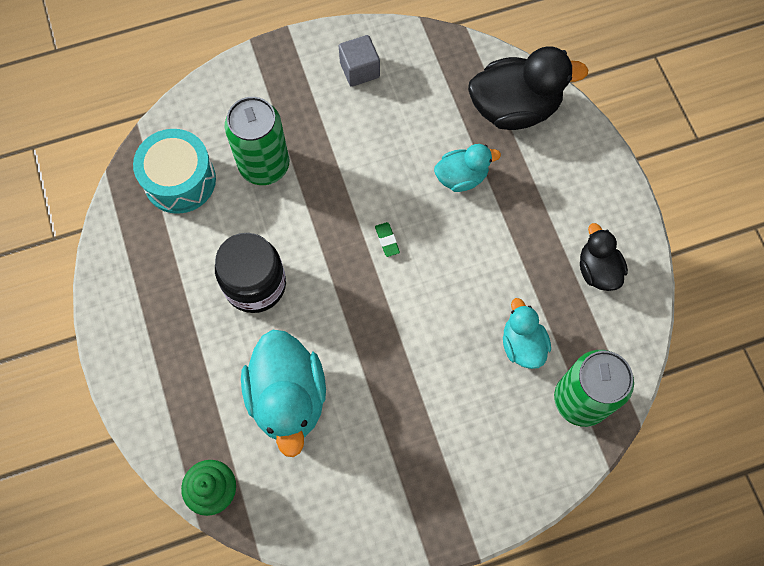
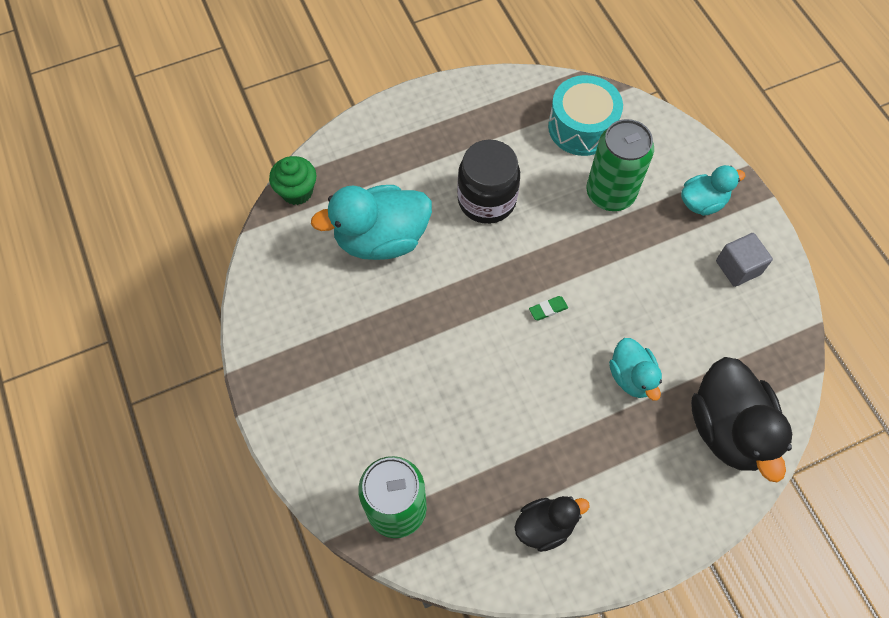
camera: 85 degrees right, 5 degrees down
turquoise duck [503,298,551,369] -> turquoise duck moved to [681,165,745,216]

